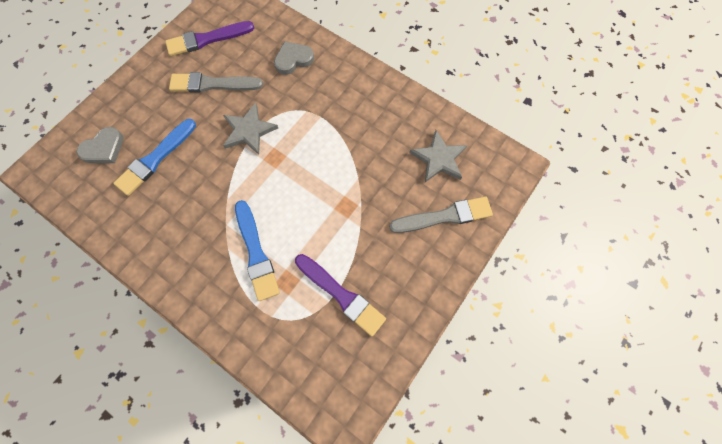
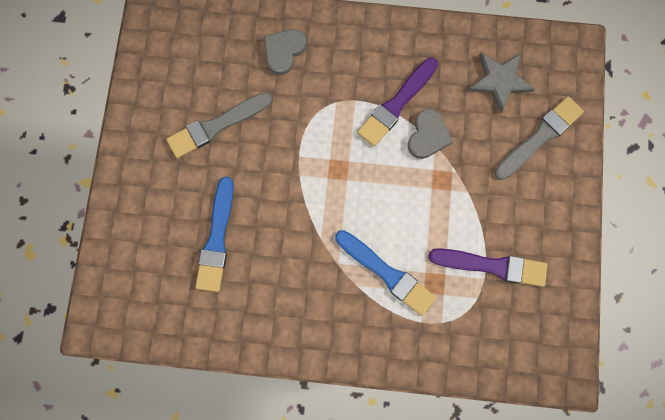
camera: 30 degrees left, 5 degrees up
grey heart [77,127,124,163] -> grey heart moved to [408,109,453,159]
purple brush [165,21,254,56] -> purple brush moved to [357,58,438,146]
grey star [223,103,278,155] -> none

